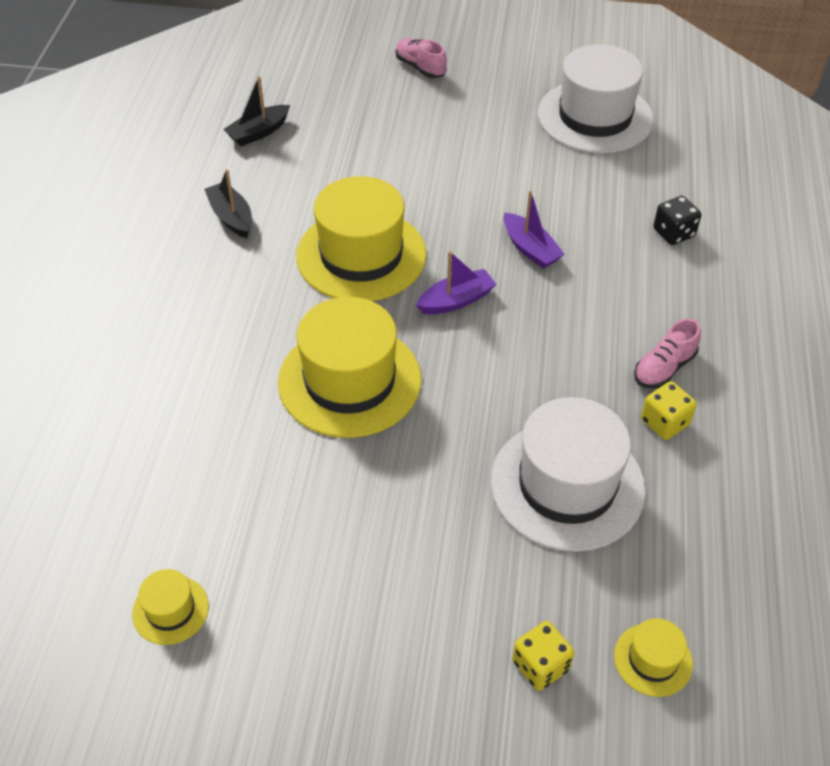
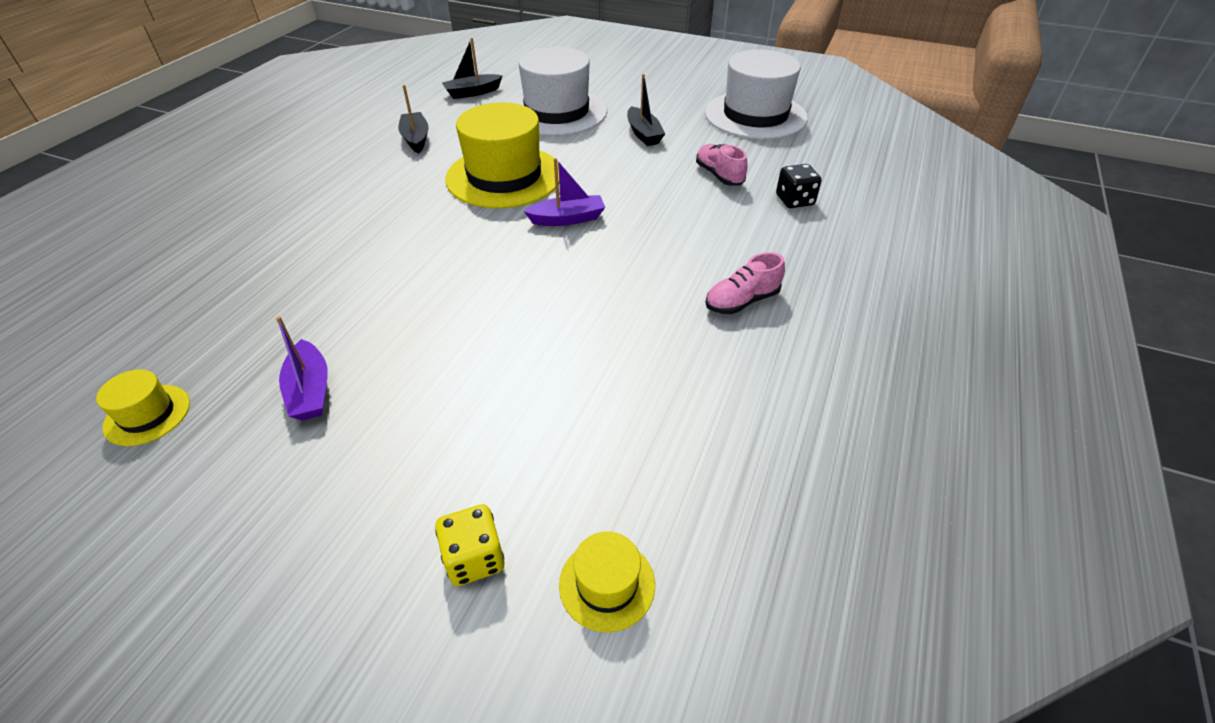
camera: 15 degrees right, 5 degrees down
yellow hat [278,297,421,438] -> none
pink shoe [396,38,447,78] -> pink shoe moved to [696,144,748,186]
white hat [491,397,646,552] -> white hat moved to [511,47,607,136]
purple boat [503,191,565,269] -> purple boat moved to [276,316,328,421]
yellow dice [641,381,697,440] -> none
none -> black boat [627,74,665,146]

